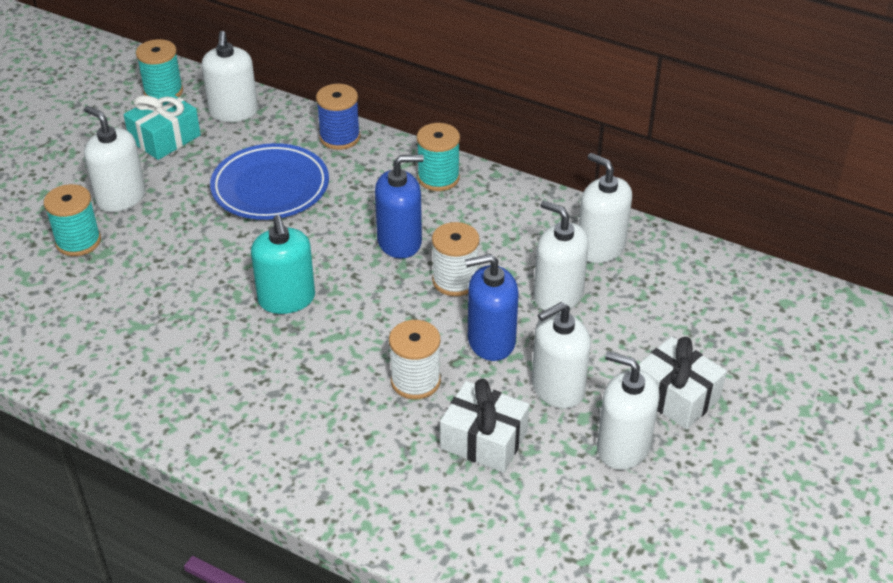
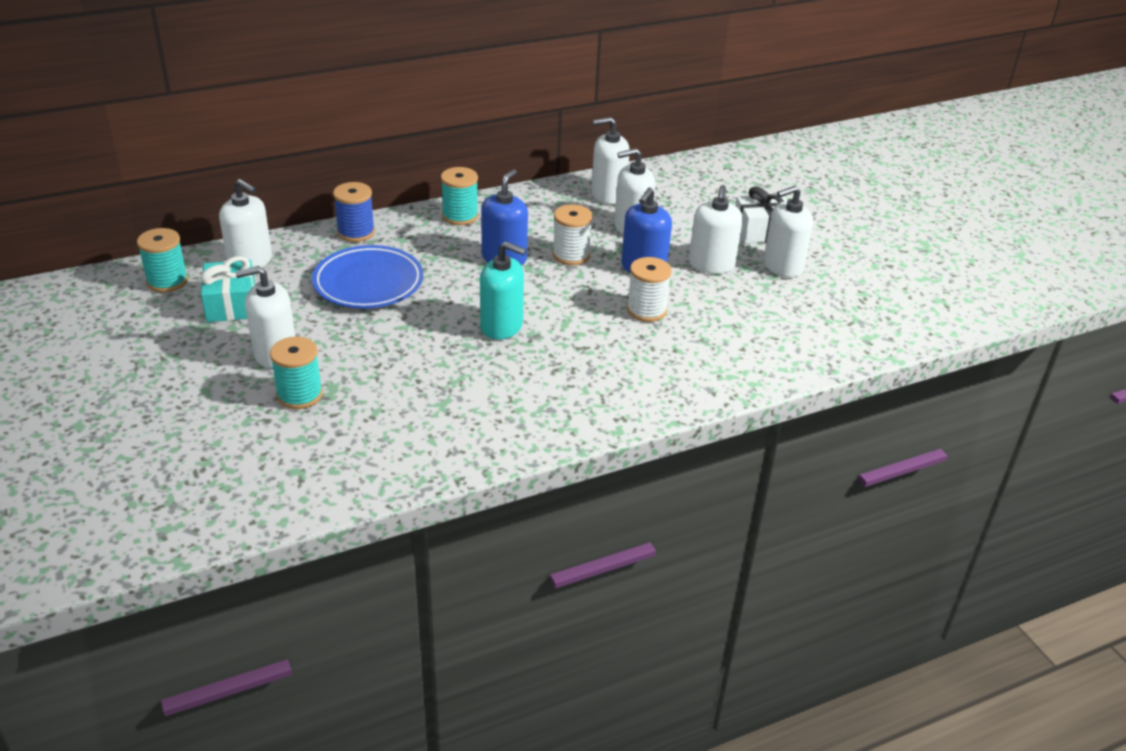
camera: 55 degrees left, 5 degrees down
white gift [440,379,529,473] -> none

